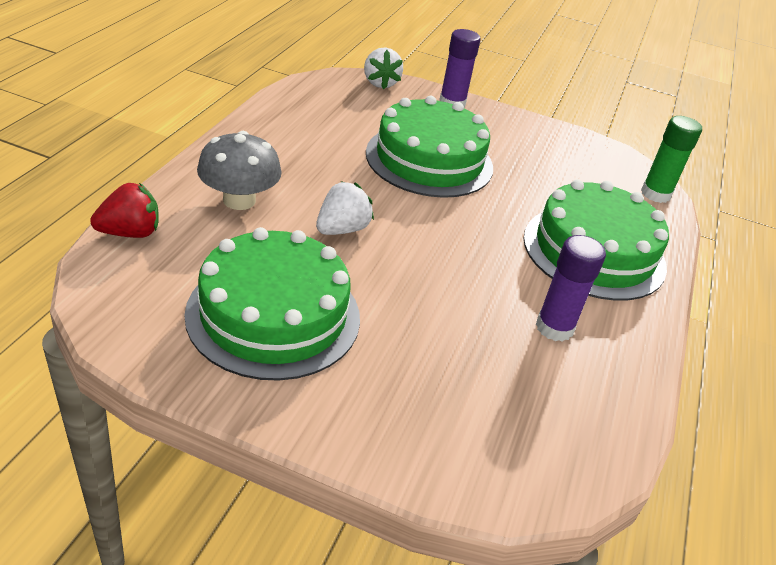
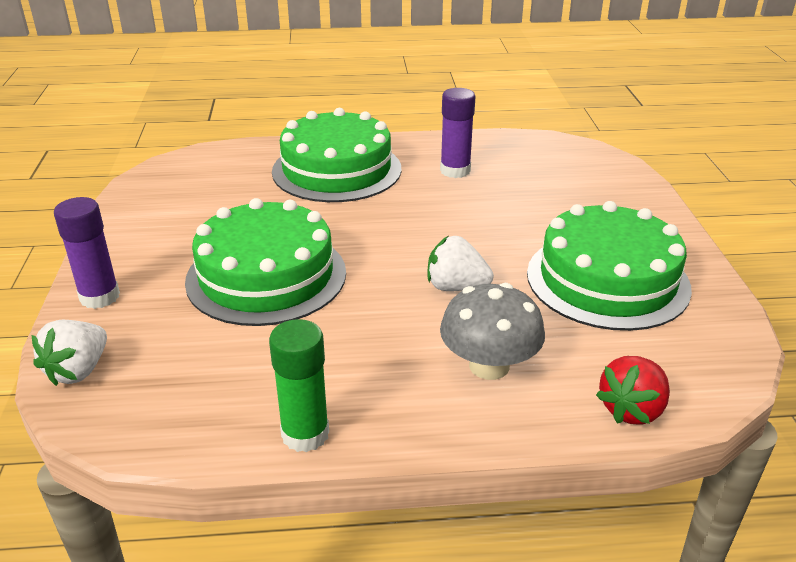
camera: 110 degrees left, 5 degrees down
red strawberry [90,183,159,238] -> red strawberry turned 90 degrees counterclockwise [596,356,670,425]
white strawberry [364,47,403,89] -> white strawberry turned 150 degrees clockwise [32,320,107,386]
green glue stick [641,116,702,203] -> green glue stick moved to [269,319,329,452]

